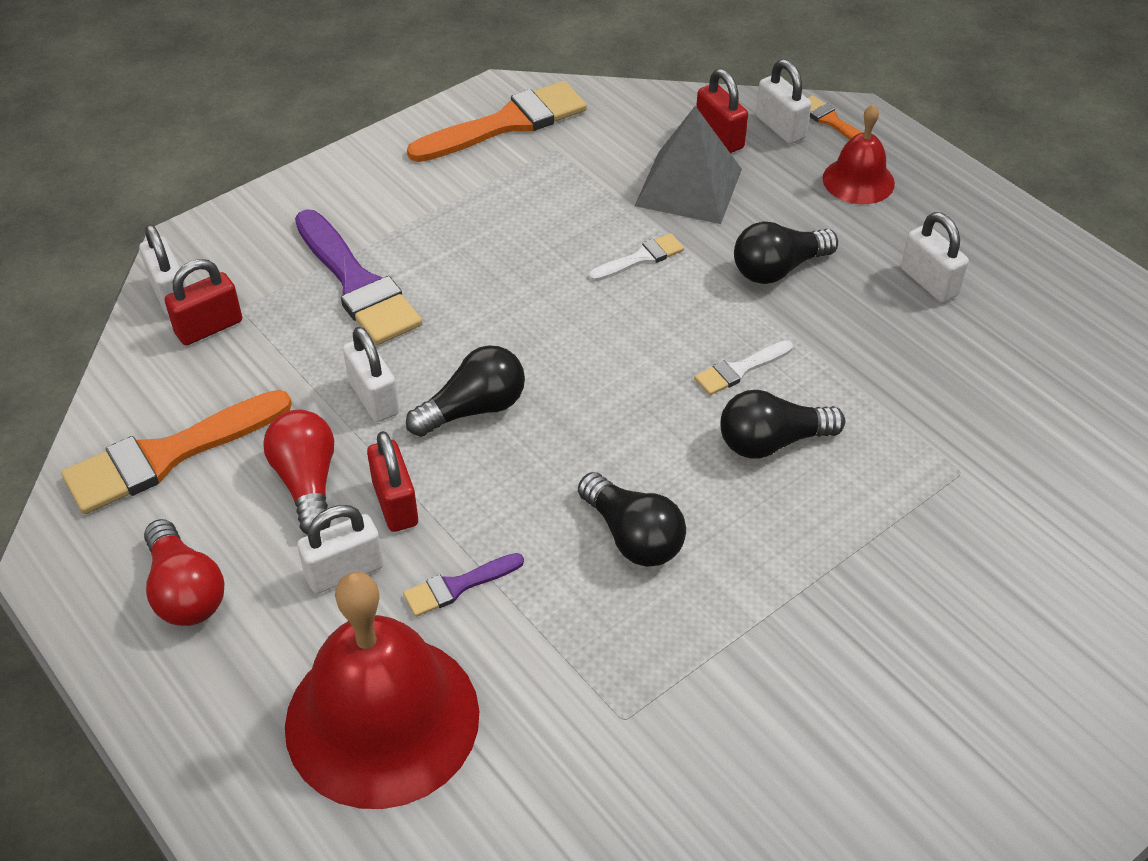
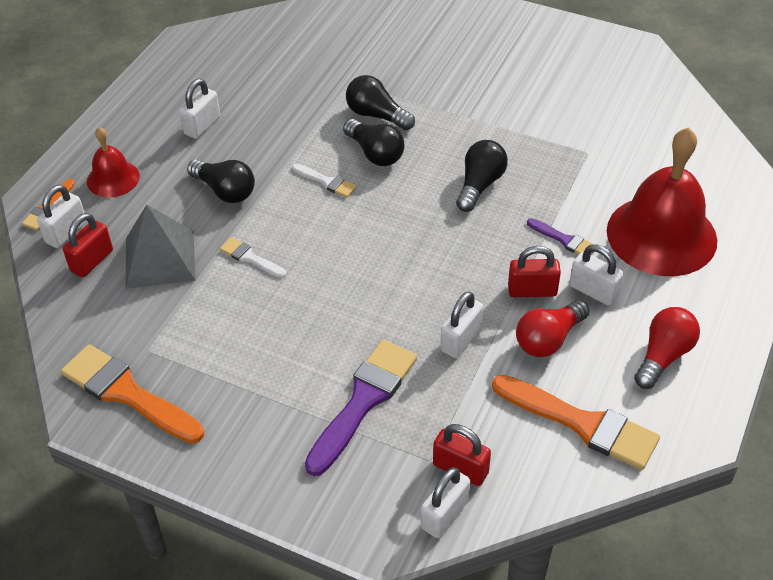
camera: 115 degrees left, 0 degrees up
red padlock [367,431,418,532] -> red padlock turned 45 degrees clockwise [508,246,561,297]
black light bulb [406,345,525,437] -> black light bulb moved to [346,75,415,130]

